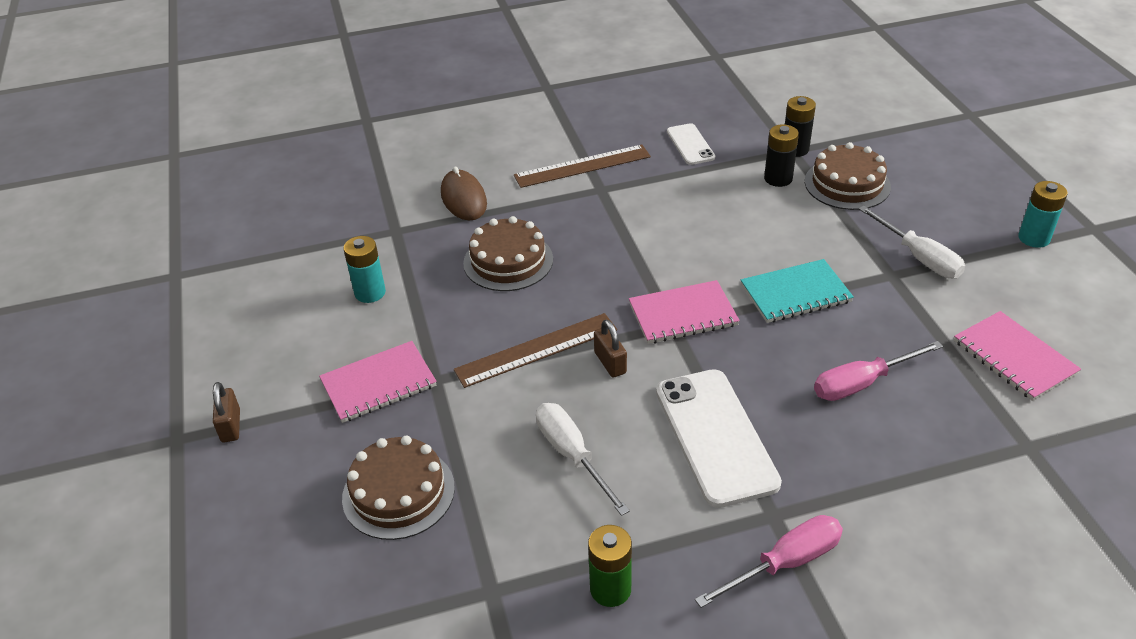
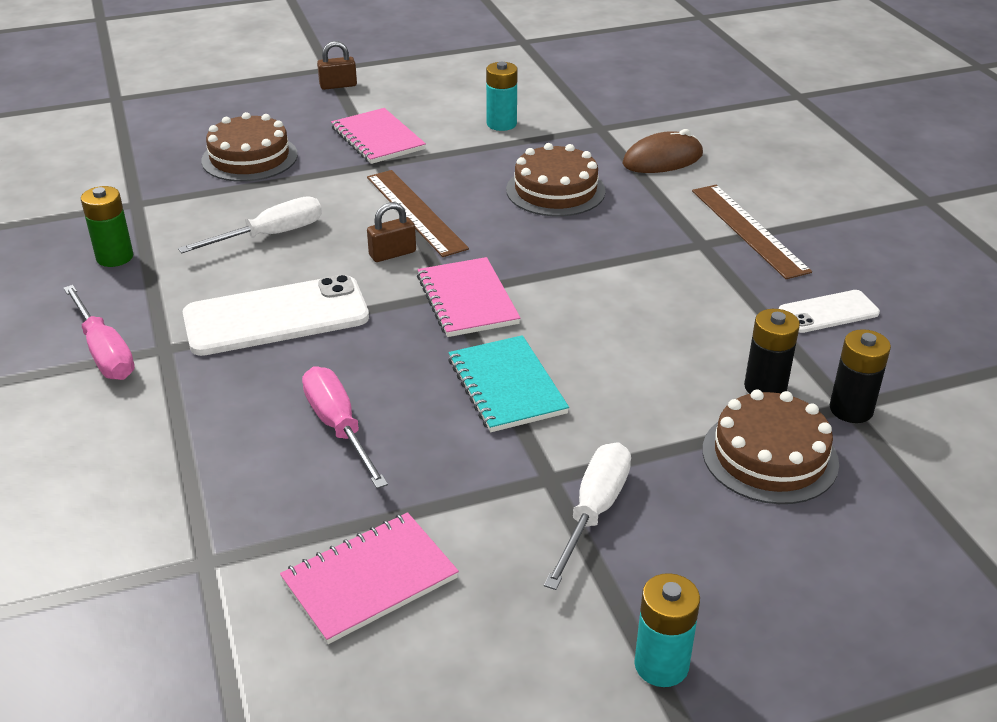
camera: 85 degrees right, 5 degrees down
white screwdriver [859,206,965,278] -> white screwdriver turned 150 degrees clockwise [544,442,631,590]

